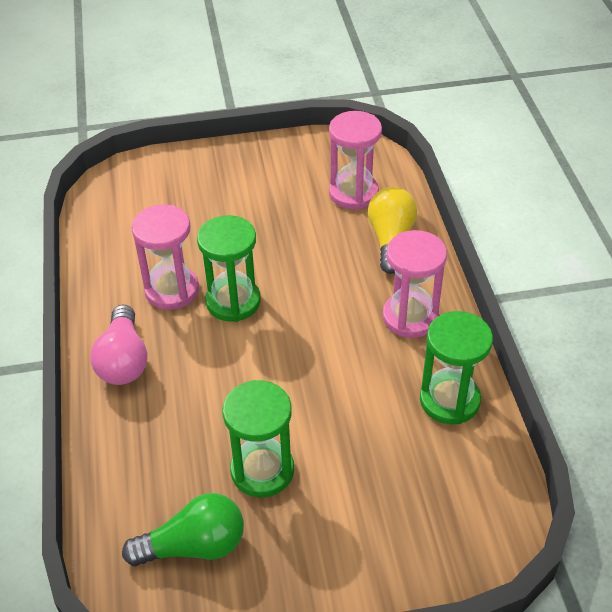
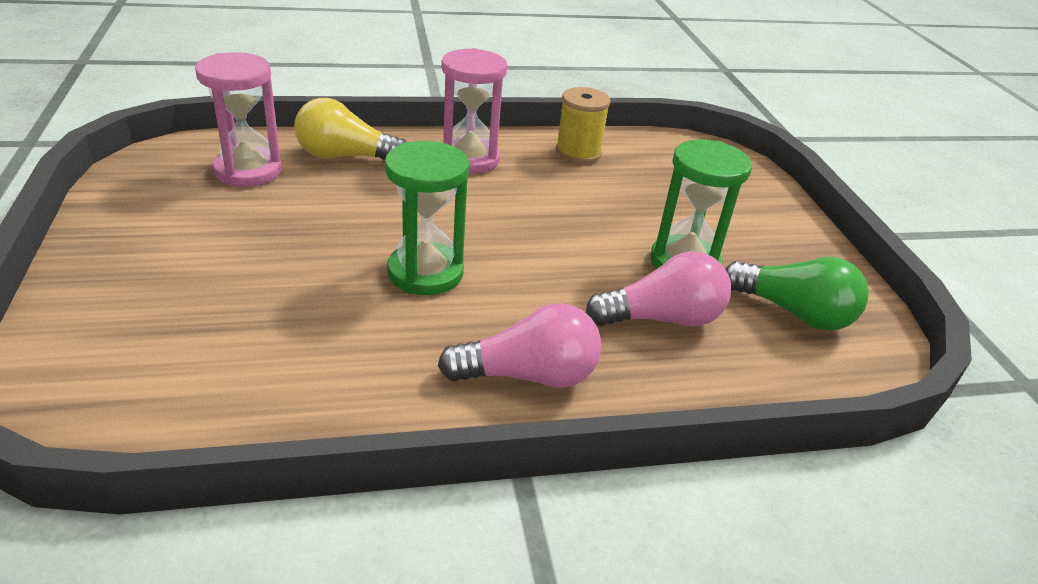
camera: 95 degrees left, 10 degrees down
green light bulb [122,493,244,566] -> green light bulb turned 135 degrees clockwise [725,257,869,331]
pink hourglass [131,205,199,310] -> none
green hourglass [420,311,493,424] -> yellow spool [555,87,611,164]
none -> pink light bulb [586,251,731,326]

